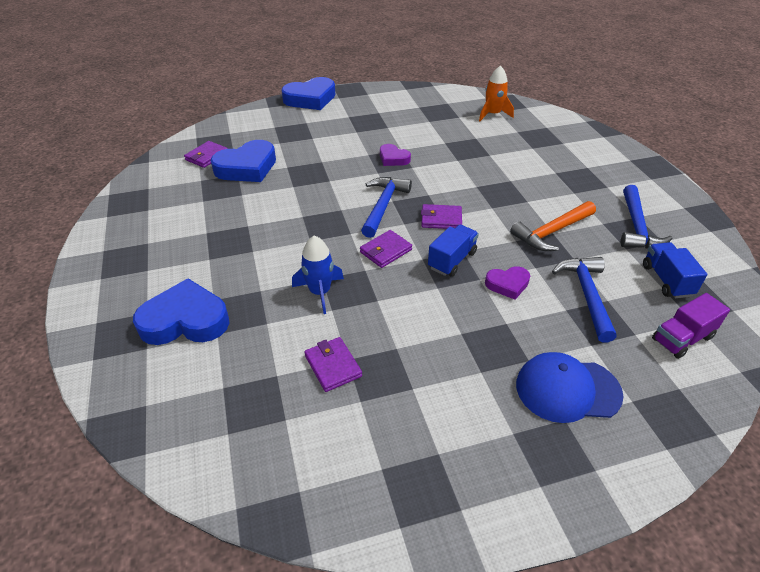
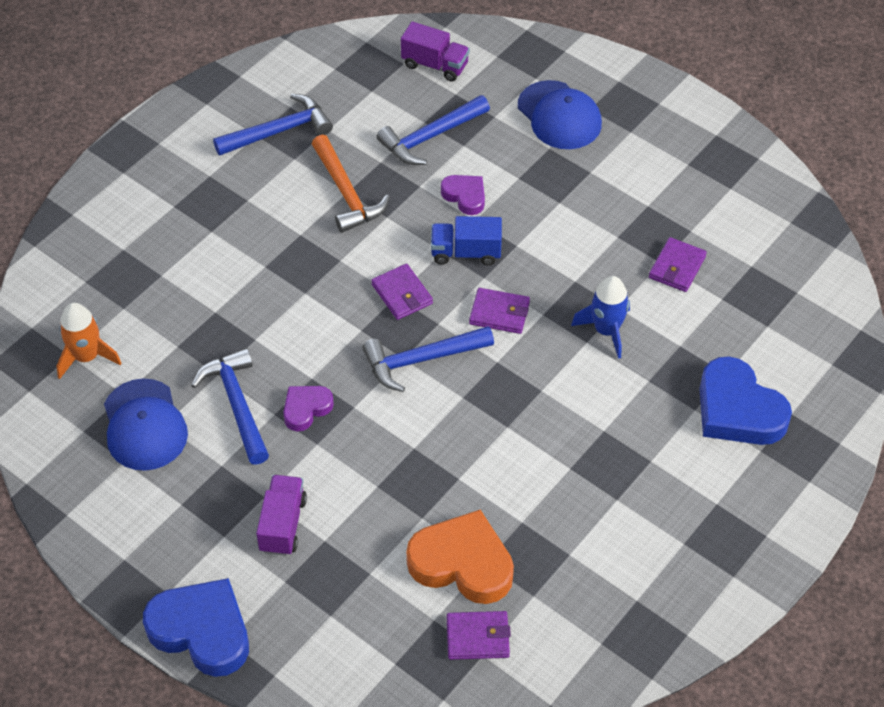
camera: 125 degrees left, 10 degrees up
blue heart [210,140,276,182] -> orange heart [406,510,514,604]
purple heart [380,144,411,166] -> purple heart turned 135 degrees counterclockwise [283,386,334,431]
orange hammer [510,201,596,251] -> orange hammer turned 45 degrees clockwise [312,135,390,233]
blue truck [643,242,708,298] -> none
none -> blue cap [104,379,188,471]
none -> blue hammer [191,348,269,465]
none -> purple truck [256,475,307,556]

